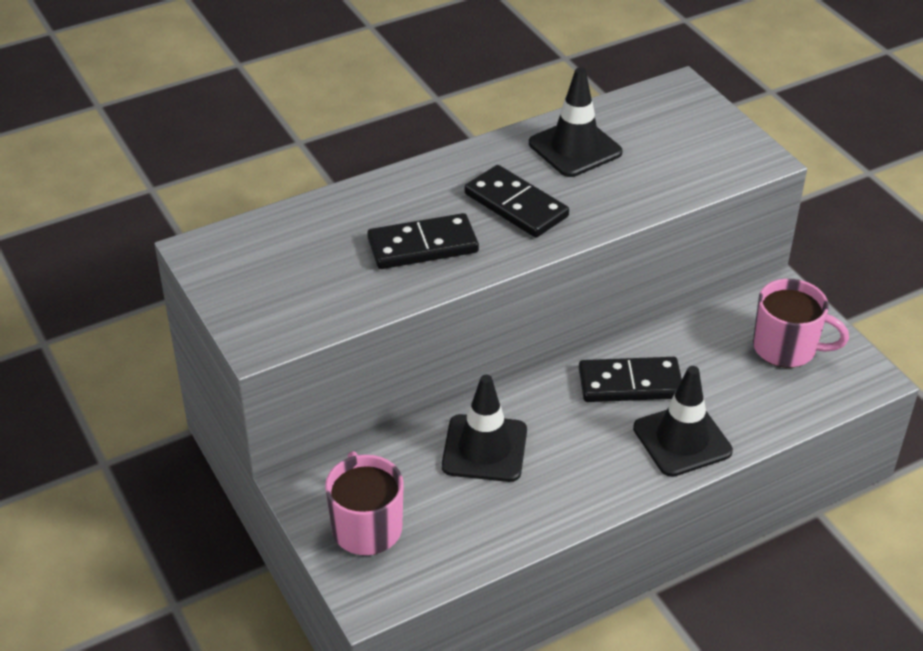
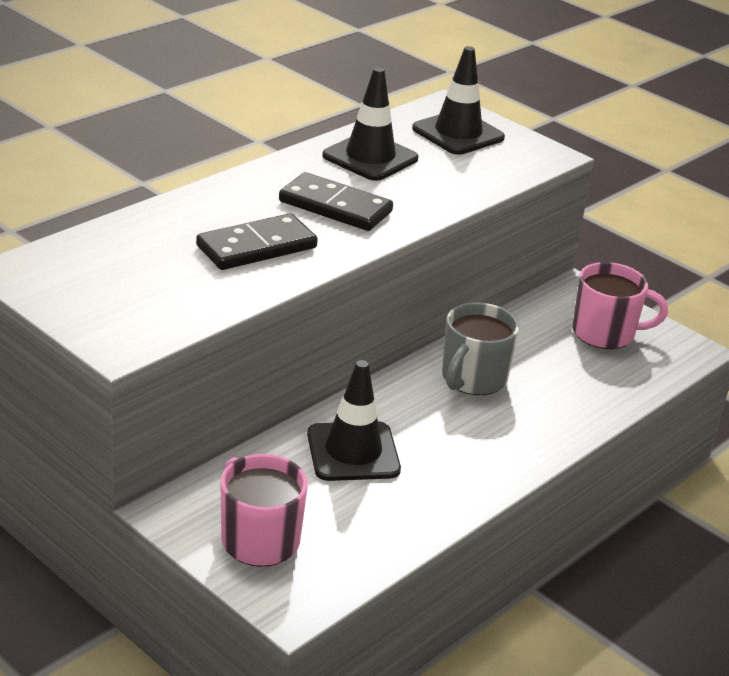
camera: 20 degrees left, 10 degrees down
black domino [579,357,682,402] -> grey mug [442,302,520,395]
black traffic cone [633,366,733,477] -> black traffic cone moved to [412,46,505,155]

